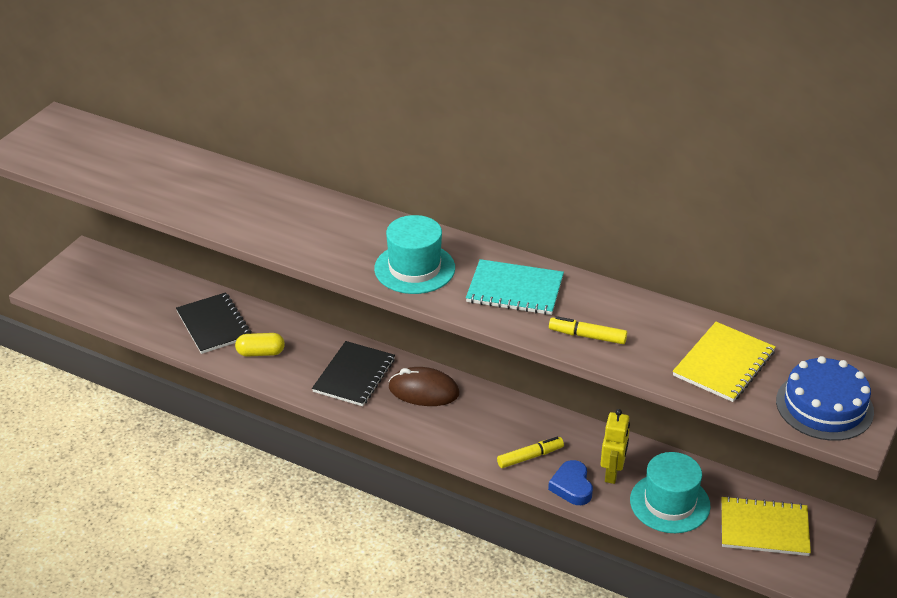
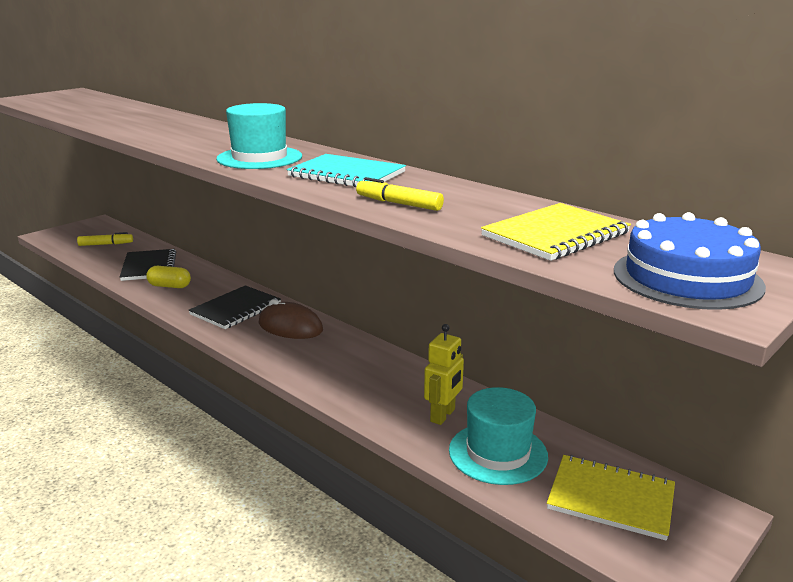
camera: 15 degrees right, 15 degrees down
yellow marker [497,437,564,468] -> yellow marker moved to [77,232,133,246]
blue heart [548,460,593,505] -> none

